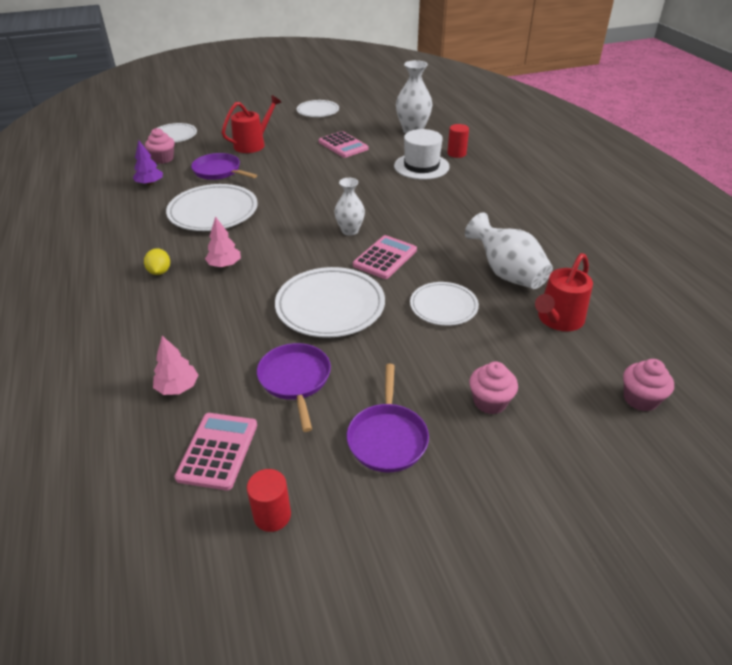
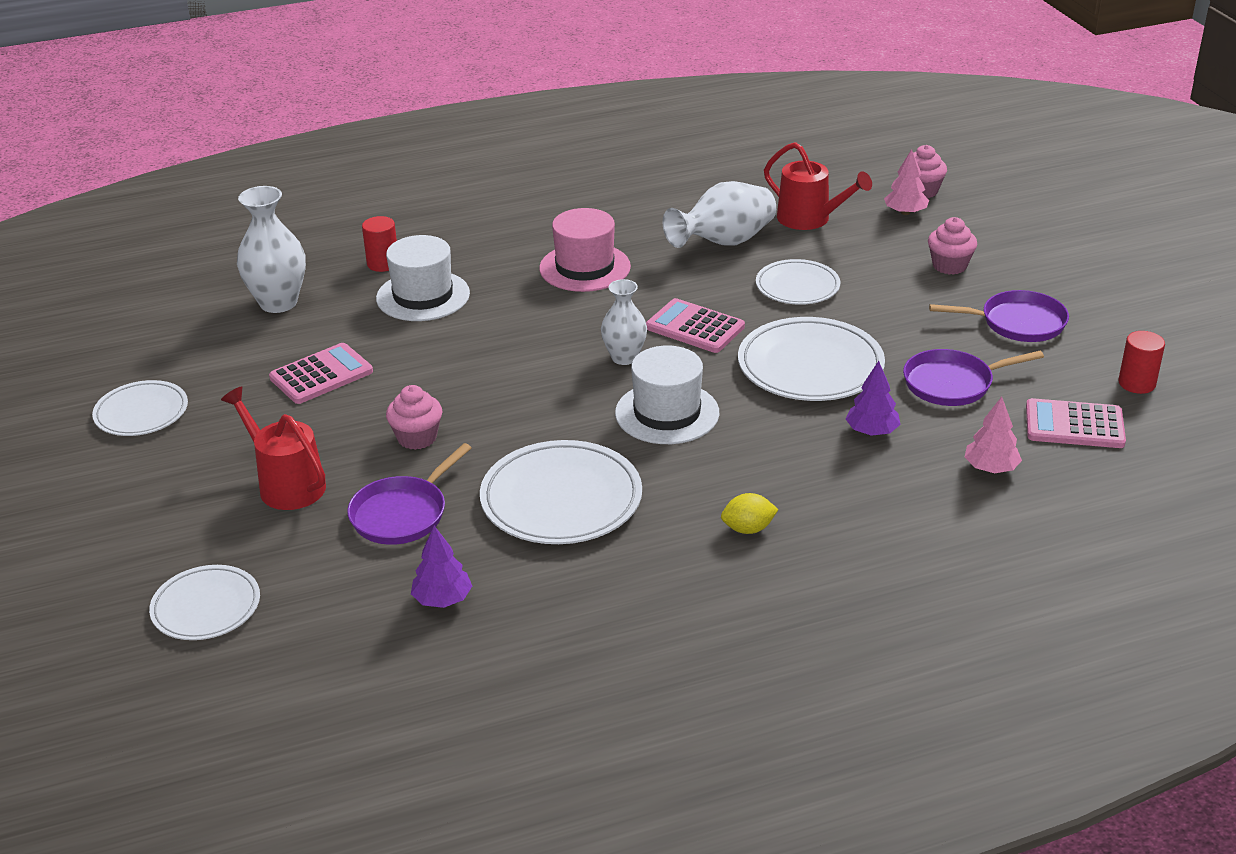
camera: 90 degrees left, 5 degrees down
pink cupcake [145,128,175,164] -> pink cupcake moved to [386,385,442,450]
pink tree [205,216,241,267] -> pink tree moved to [884,149,929,215]
none -> pink hat [539,208,631,292]
none -> white hat [615,346,719,444]
none -> purple tree [846,361,901,436]

